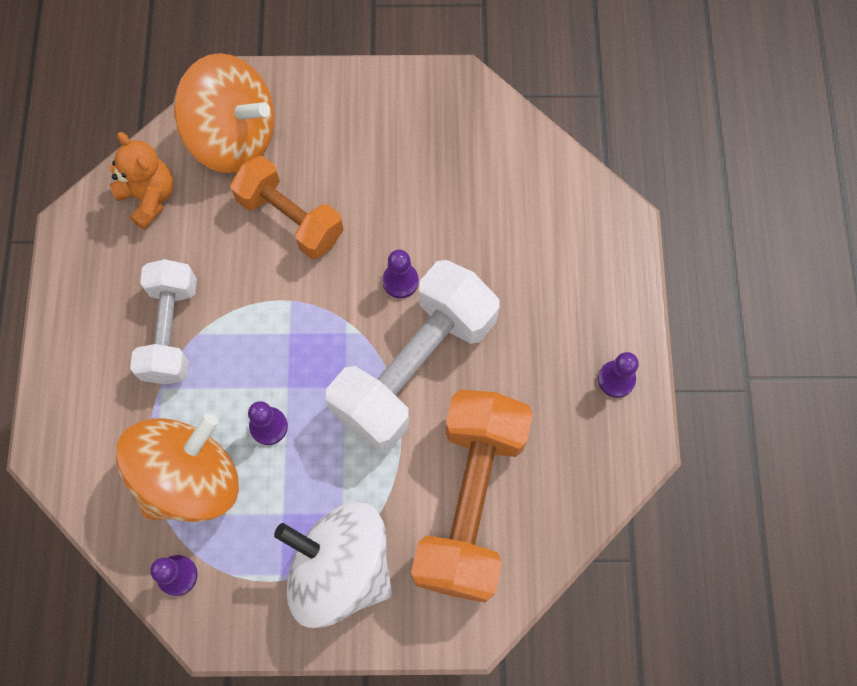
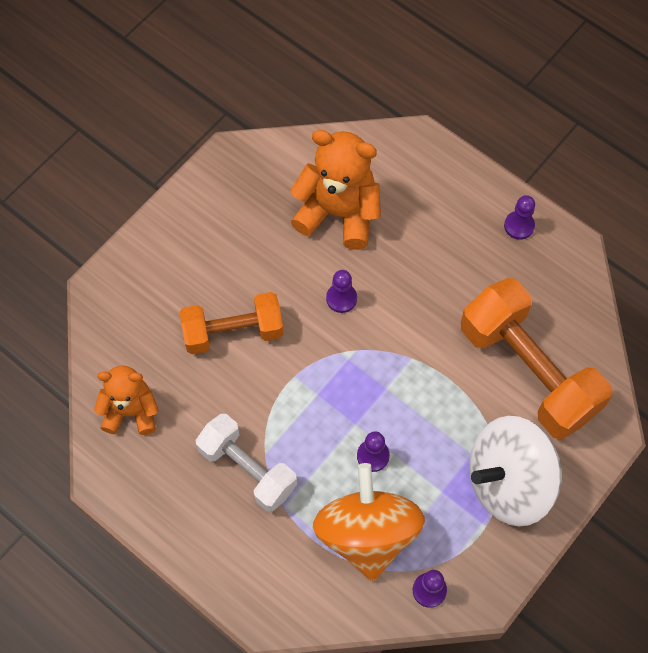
camera: 50 degrees left, 5 degrees down
orange spinning top [174,53,275,173] -> none
white dumbbell [326,260,499,451] -> none
none -> orange teddy bear [290,130,381,250]

